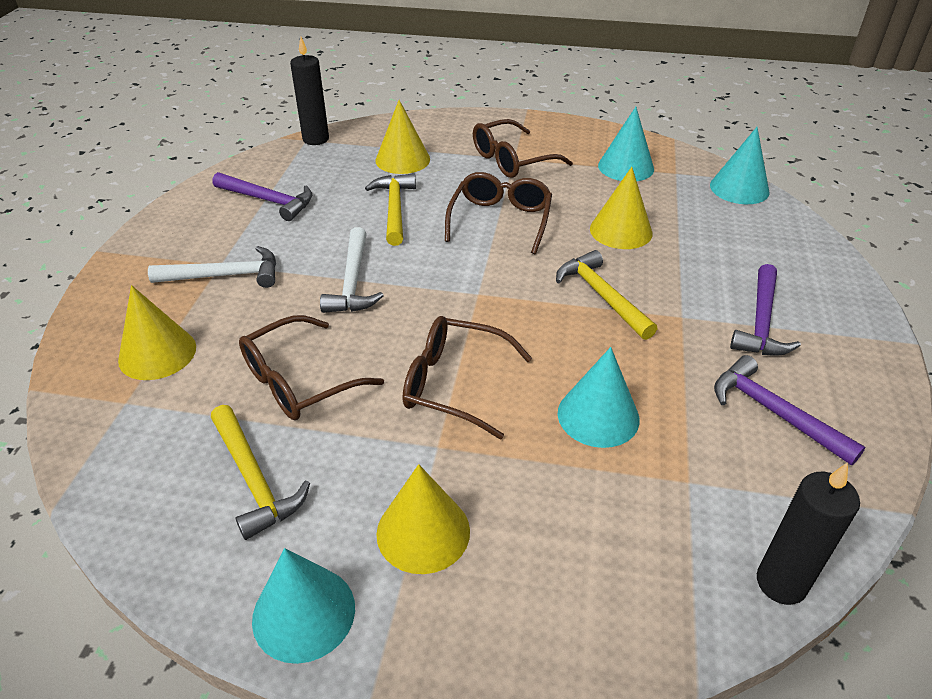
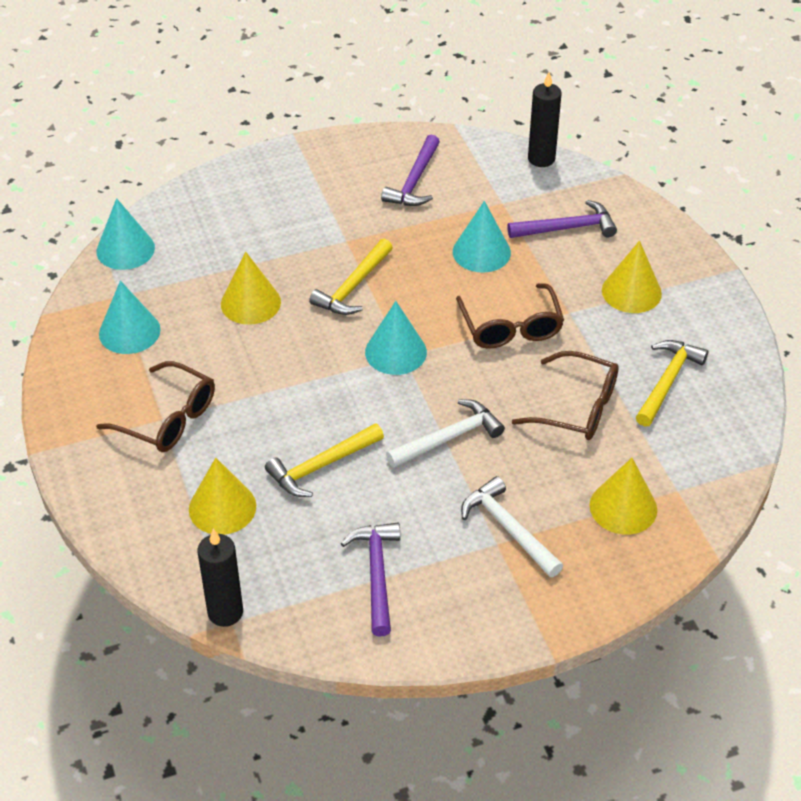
camera: 120 degrees left, 5 degrees up
turquoise cone [252,548,355,664] -> turquoise cone moved to [365,301,427,375]
brown glasses [445,172,552,254] -> none
purple hammer [730,264,801,356] -> purple hammer moved to [507,200,617,238]

